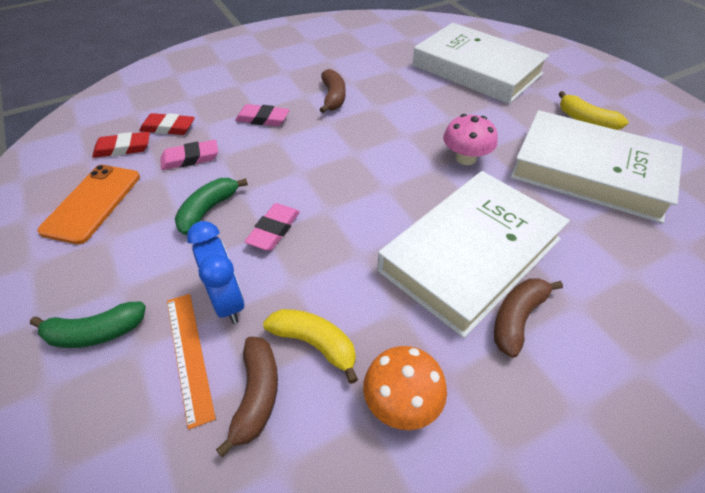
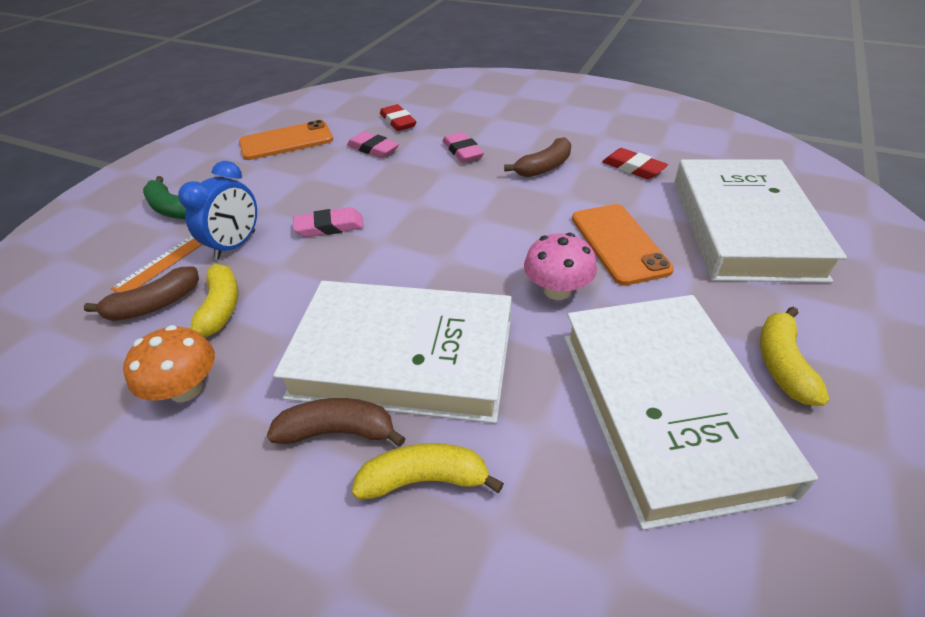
camera: 55 degrees right, 5 degrees down
red eraser [92,132,150,158] -> red eraser moved to [602,148,668,179]
green banana [175,178,248,235] -> none
none -> yellow banana [352,443,504,499]
none -> orange phone [572,204,674,286]

